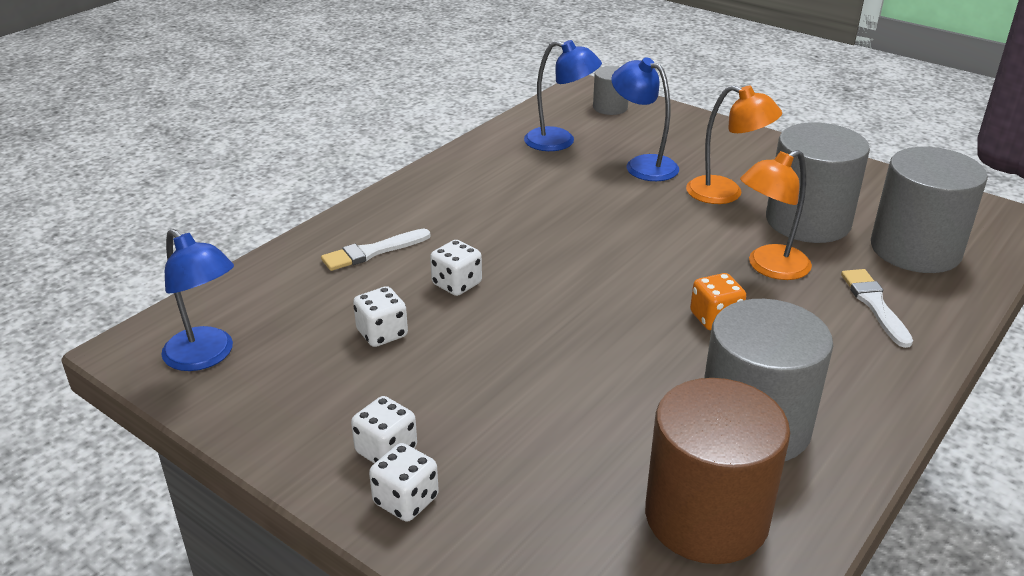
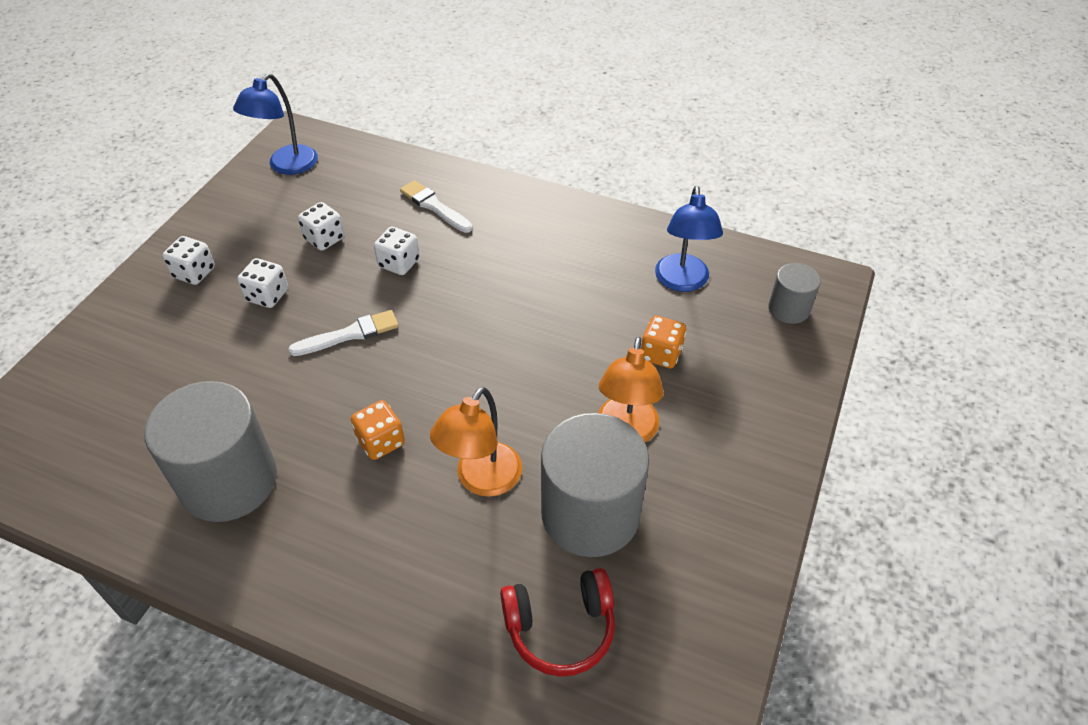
camera: 75 degrees right, 15 degrees up
white dice [369,443,439,522] -> white dice moved to [237,258,288,308]
blue lamp [611,57,679,181] -> orange dice [641,315,686,368]
brown cylinder [645,378,790,564] -> none
orange lamp [740,150,812,280] -> orange lamp turned 105 degrees counterclockwise [430,387,522,497]
white brush [841,269,913,348] -> white brush moved to [288,310,399,356]
grey cylinder [871,147,988,273] -> red headphones [500,568,615,677]

